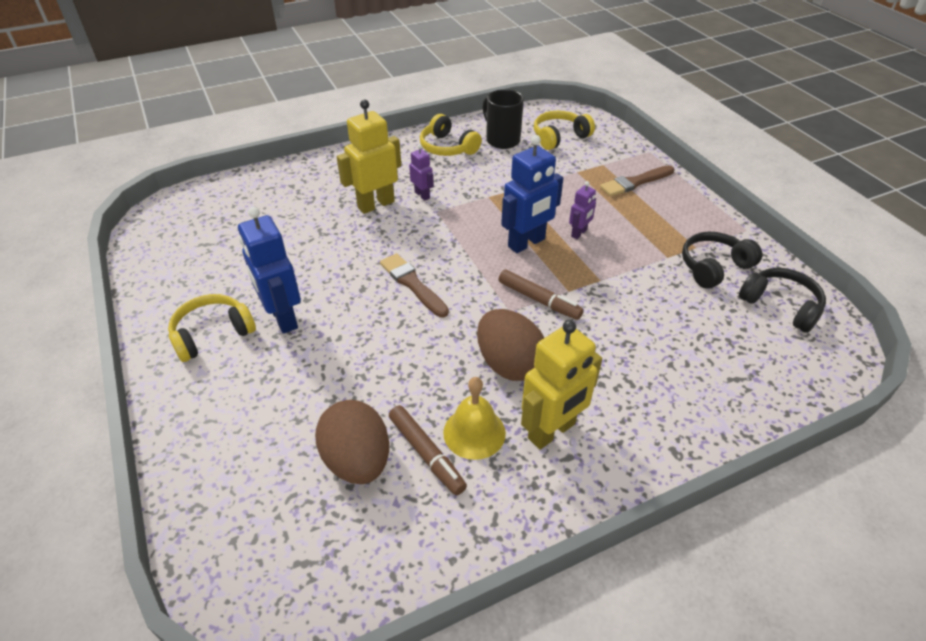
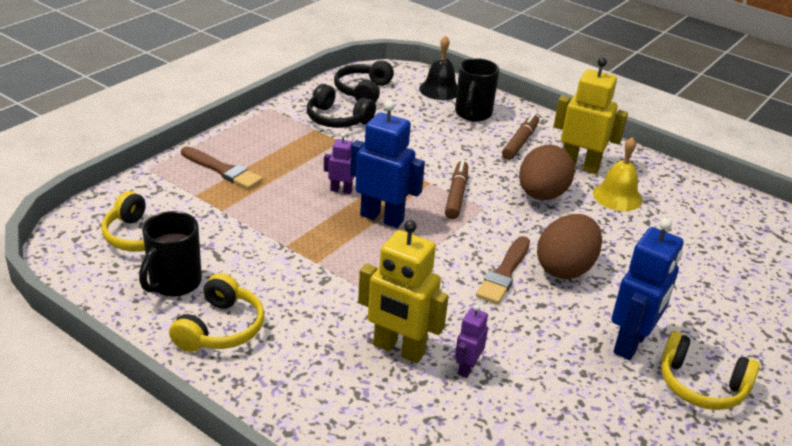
camera: 120 degrees left, 10 degrees down
brown egg [315,400,389,484] -> brown egg moved to [537,214,602,279]
brown marker [389,405,467,495] -> brown marker moved to [502,113,539,160]
purple robot [409,144,434,201] -> purple robot moved to [455,304,488,378]
none -> black bell [419,36,458,100]
none -> black mug [455,58,499,122]

